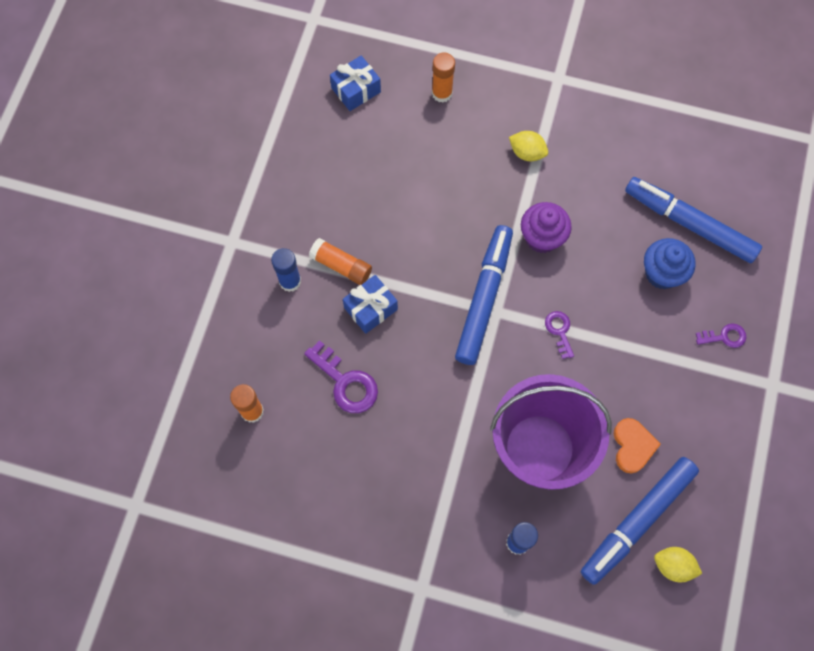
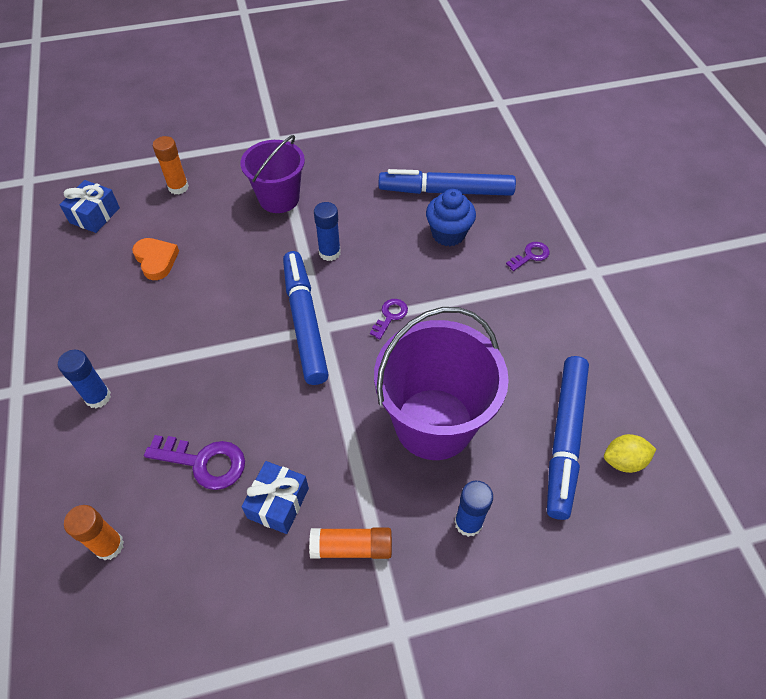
camera: 30 degrees left, 15 degrees down
orange glue stick [309,238,372,285] -> orange glue stick moved to [309,528,392,559]
blue gift [343,275,398,334] -> blue gift moved to [242,461,309,534]
yellow lemon [509,131,548,161] -> purple bucket [241,135,305,213]
purple cupcake [521,202,572,253] -> blue glue stick [314,202,341,261]
purple key [545,311,574,359] -> purple key turned 75 degrees clockwise [370,299,408,339]
orange heart [614,418,661,474] -> orange heart moved to [132,238,179,280]

